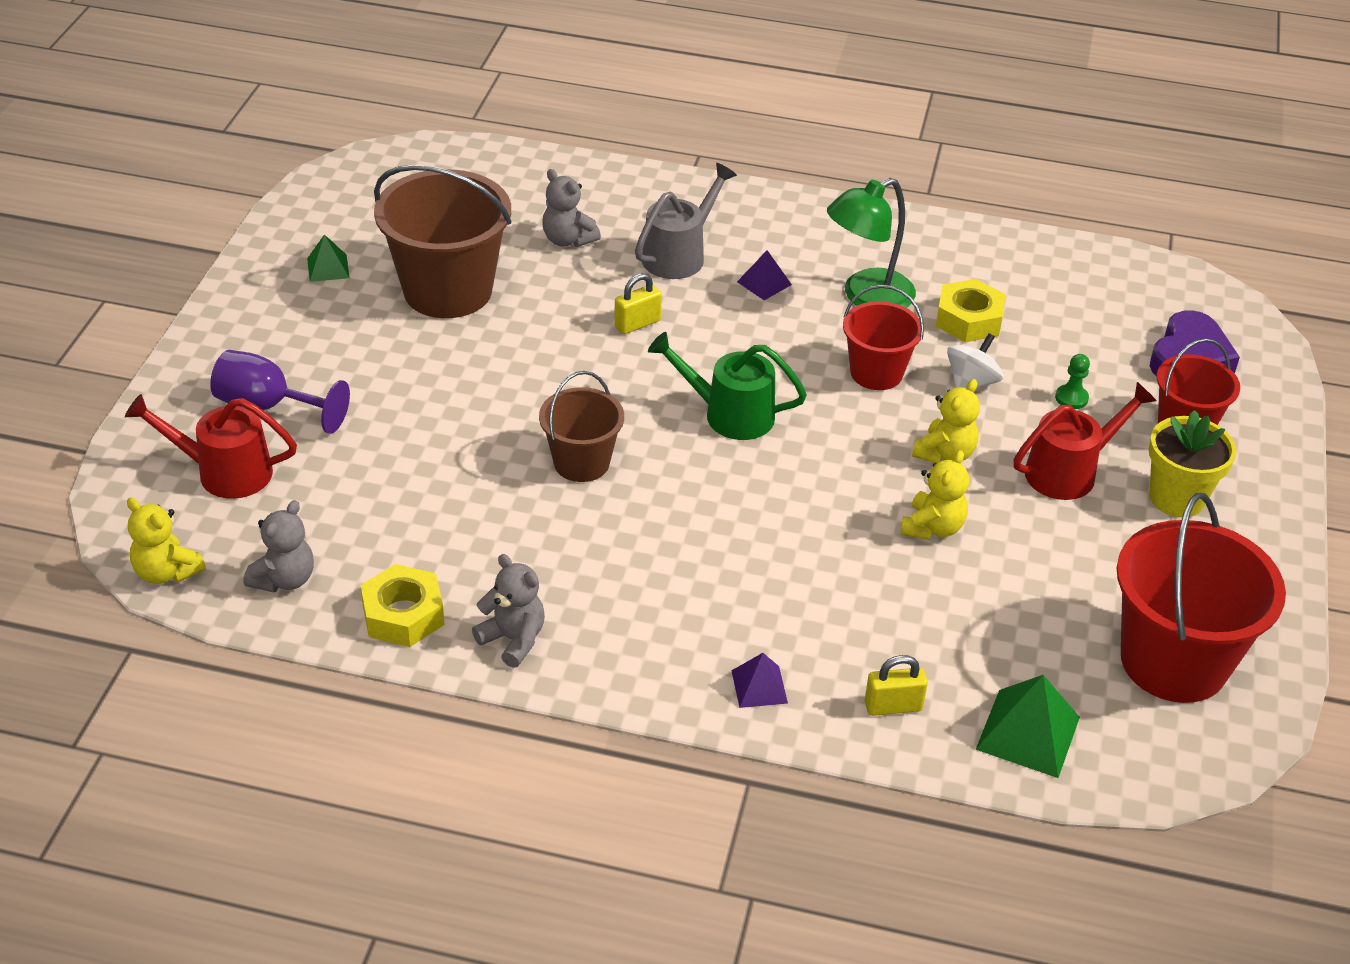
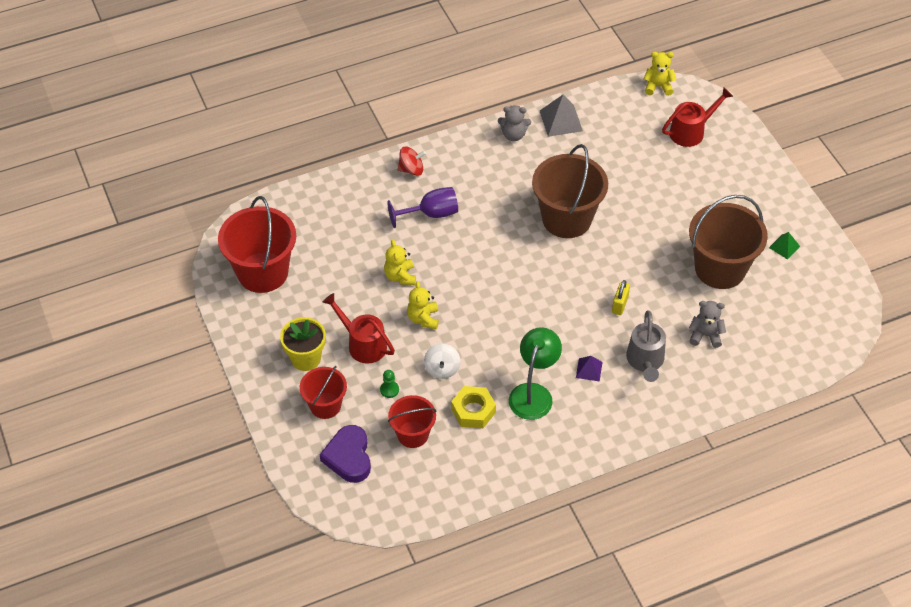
camera: 145 degrees right, 10 degrees up
purple goblet [210,350,350,434] -> purple goblet moved to [387,187,458,228]
grey teddy bear [244,500,314,592] -> none
yellow nut [361,564,445,647] -> grey pyramid [540,94,583,137]
brown bucket [539,371,624,482] -> brown bucket [532,144,608,238], size x1.74
green watering can [648,332,807,440] -> none
purple pyramid [731,653,788,708] -> red spinning top [398,147,426,176]
red bucket [843,285,924,390] -> red bucket moved to [388,395,437,448]
yellow padlock [865,655,928,716] -> none
green pyramid [976,675,1080,778] -> none
red watering can [1014,382,1157,500] -> red watering can turned 105 degrees clockwise [322,293,395,364]

